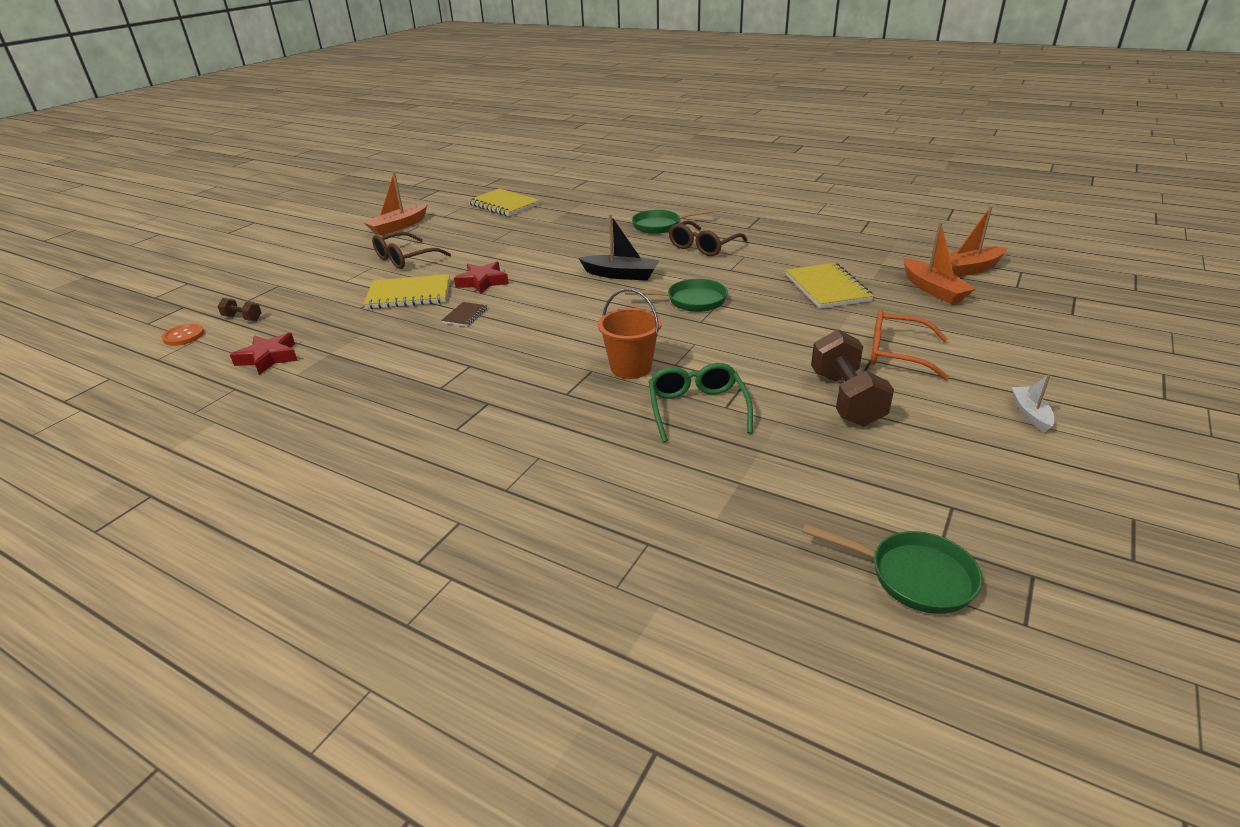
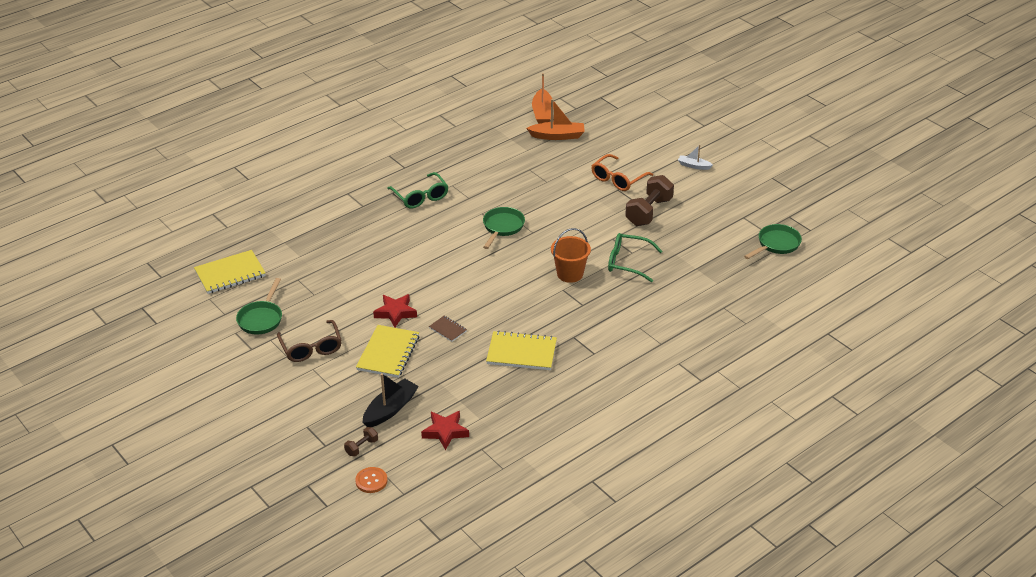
camera: 70 degrees left, 5 degrees up
orange boat [364,173,428,236] -> none
black boat [578,214,660,280] -> black boat moved to [363,373,419,427]
green pan [632,209,714,234] -> green pan moved to [236,278,282,334]
brown glasses [669,220,748,256] -> green glasses [387,172,448,208]
yellow notebook [786,263,874,309] -> yellow notebook moved to [486,331,557,370]
brown dumbbell [811,330,894,427] -> brown dumbbell turned 75 degrees counterclockwise [625,175,674,226]

